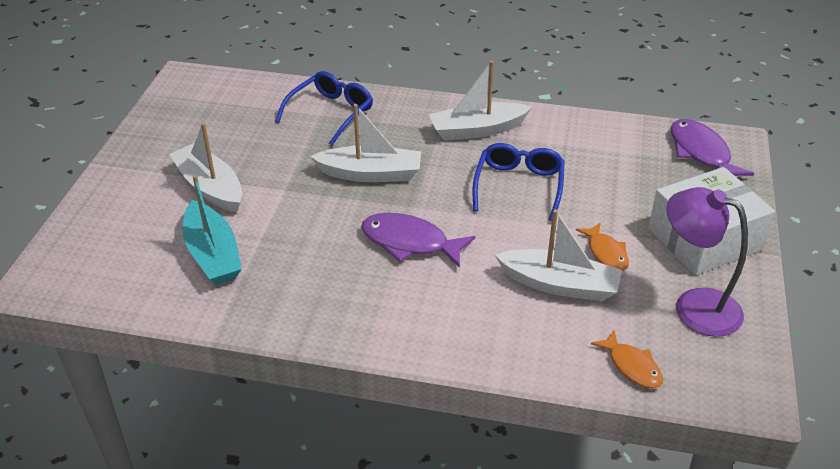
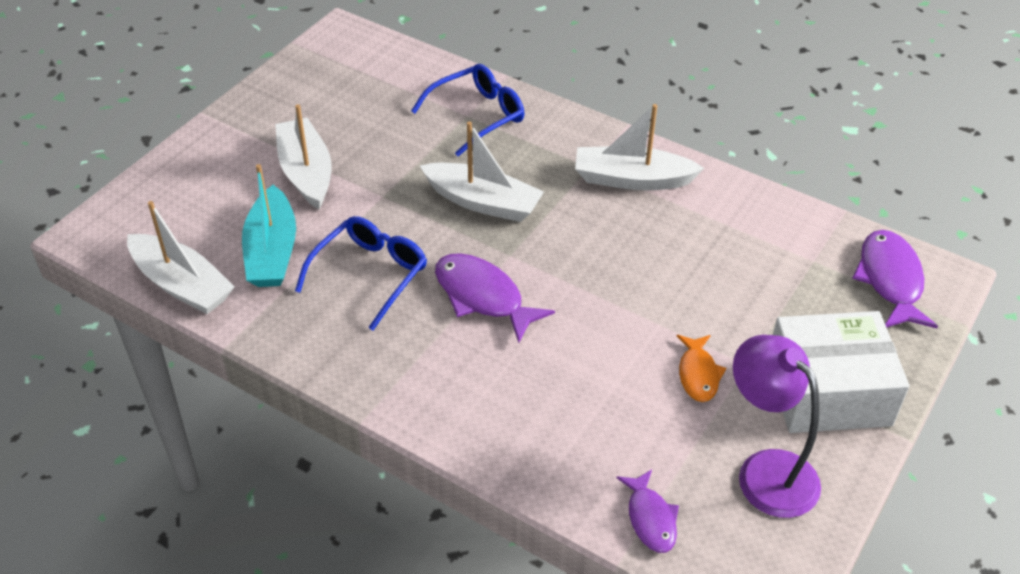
camera: 20 degrees right, 5 degrees up
blue glasses [473,143,564,221] -> blue glasses moved to [295,216,427,330]
white boat [495,209,622,301] -> white boat moved to [127,201,235,314]
orange fish [591,330,663,388] -> purple fish [616,469,679,553]

